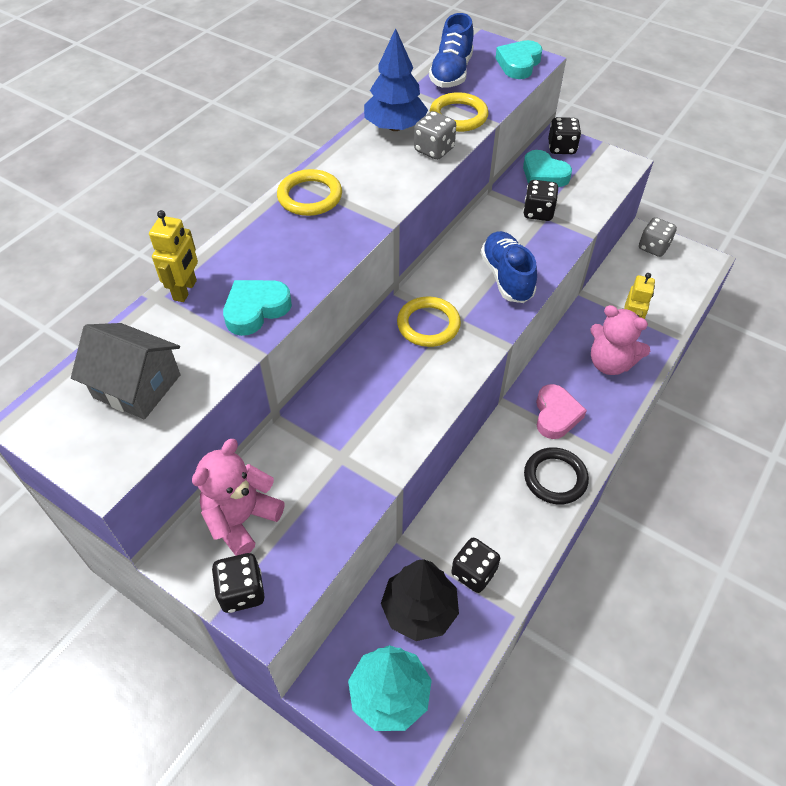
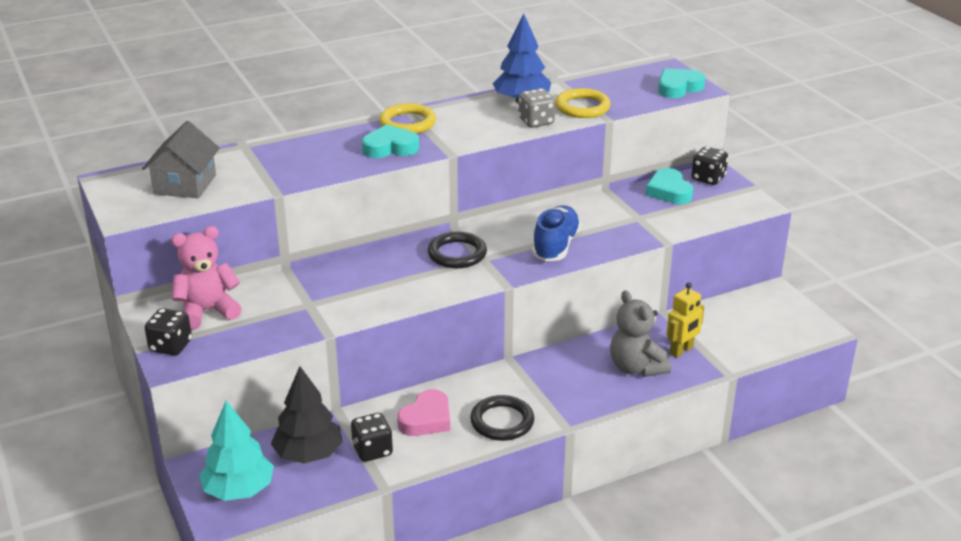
camera: 30 degrees right, 20 degrees down
grey house [71,323,181,419] -> grey house turned 45 degrees clockwise [142,121,220,198]
yellow robot [149,210,198,302] -> none
turquoise heart [223,280,292,336] -> turquoise heart moved to [362,124,419,158]
yellow ring [397,297,461,347] -> black ring [428,232,487,268]
blue shoe [429,13,474,88] -> none
black dice [523,180,558,221] -> none
pink heart [536,384,587,439] -> pink heart moved to [397,389,450,436]
pink teddy bear [590,305,650,375] -> grey teddy bear [610,290,671,377]
grey dice [639,217,677,257] -> none

